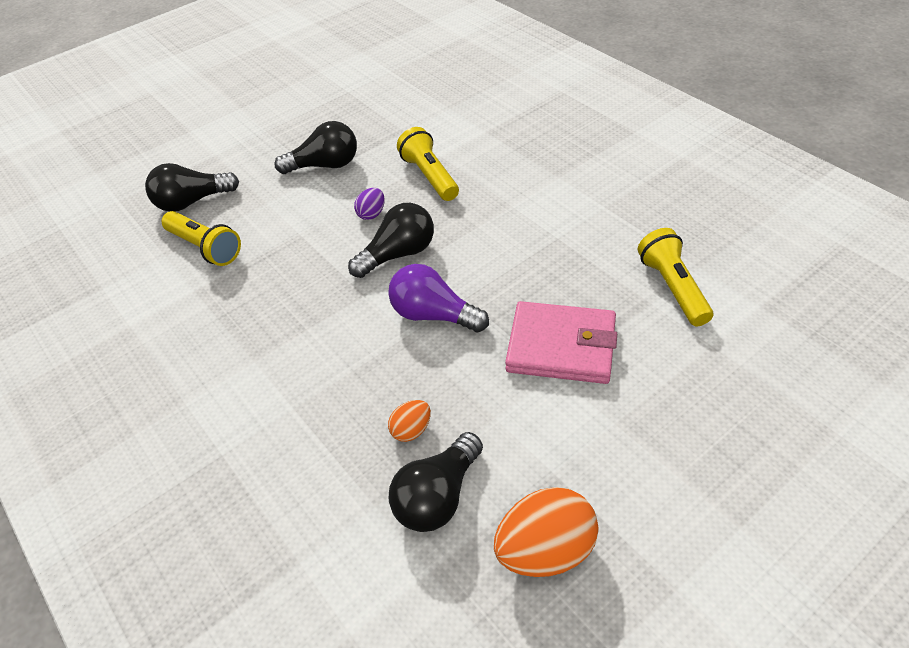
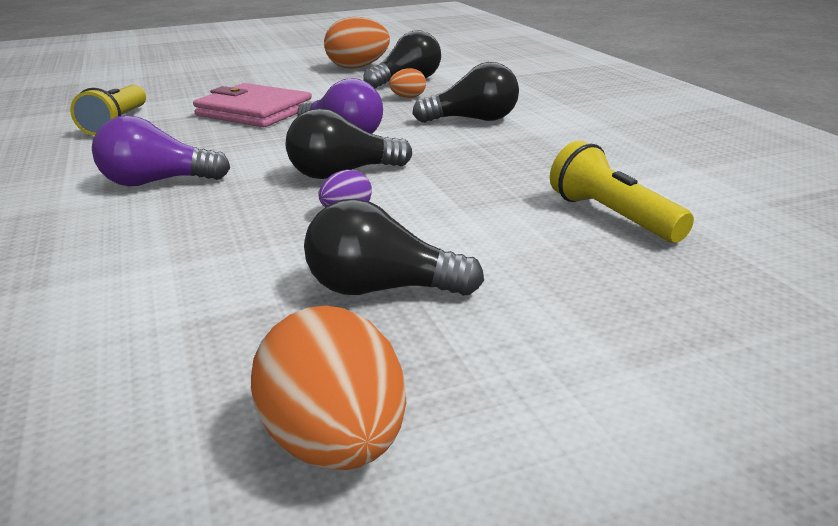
camera: 165 degrees left, 20 degrees down
black light bulb [145,163,239,212] -> black light bulb moved to [412,62,519,123]
yellow flashlight [397,127,459,201] -> none
none -> purple light bulb [92,115,230,186]
none -> orange egg [251,305,406,470]

